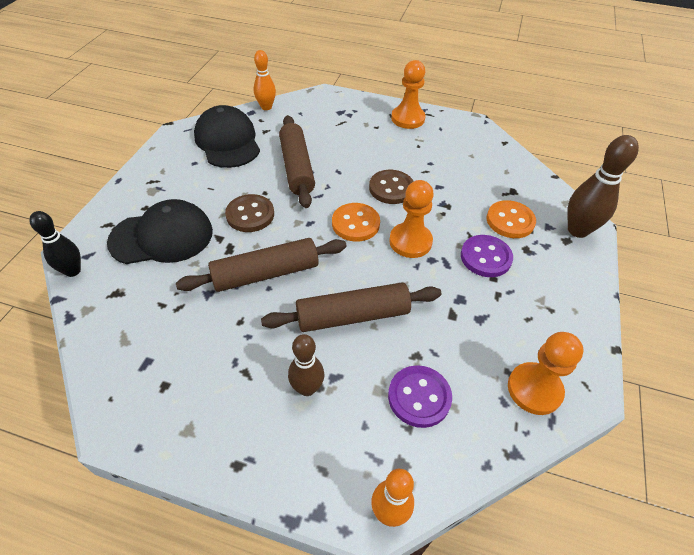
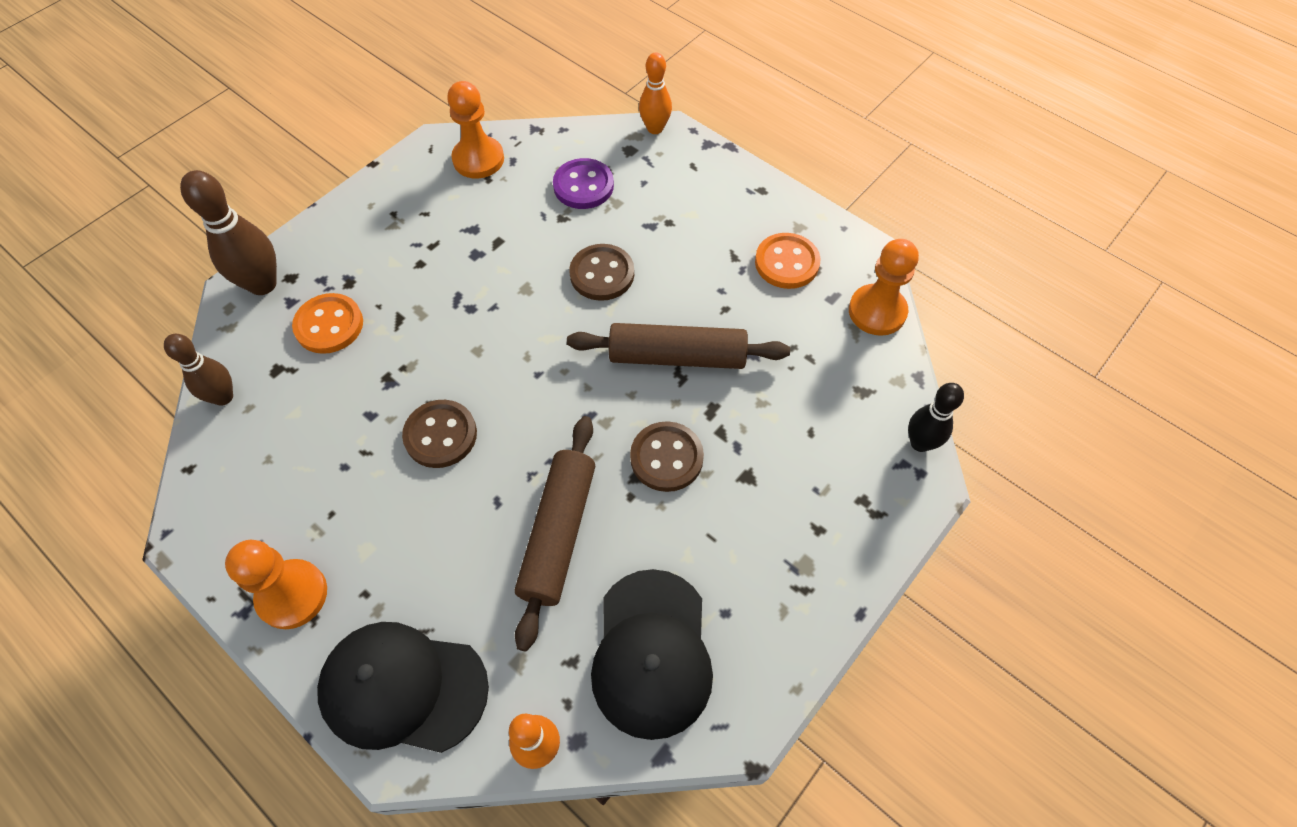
camera: 155 degrees left, 10 degrees up
black cap [107,199,213,264] -> black cap moved to [317,622,489,753]
brown rolling pin [261,283,442,332] -> brown button [569,244,634,301]
brown bowling pin [288,334,324,396] -> brown bowling pin moved to [164,334,233,406]
orange button [332,203,380,242] -> orange button moved to [755,233,821,289]
orange pawn [389,180,434,258] -> orange pawn moved to [849,239,919,336]
purple button [461,235,513,277] -> none

